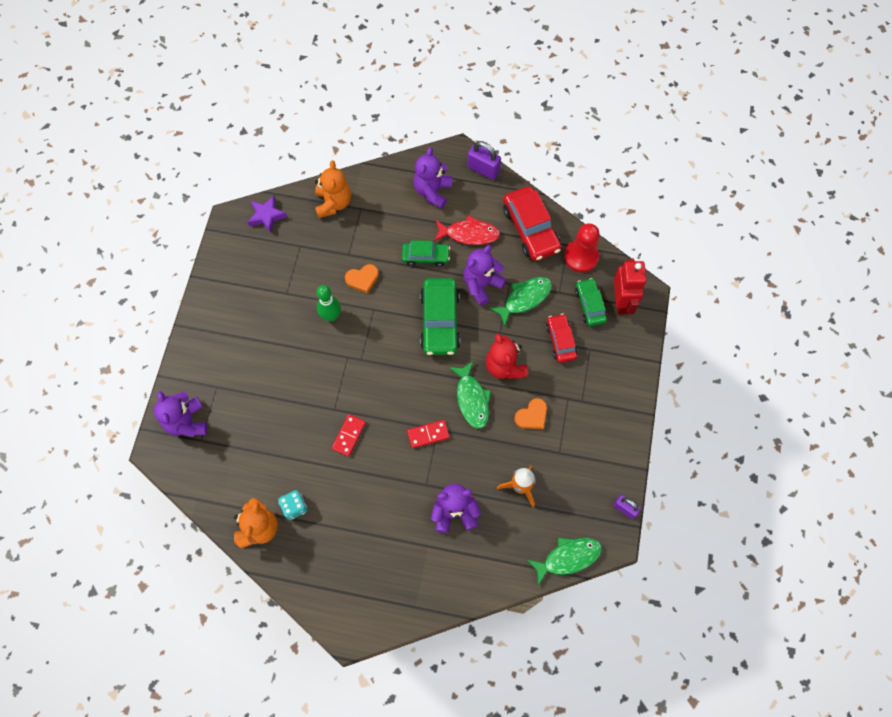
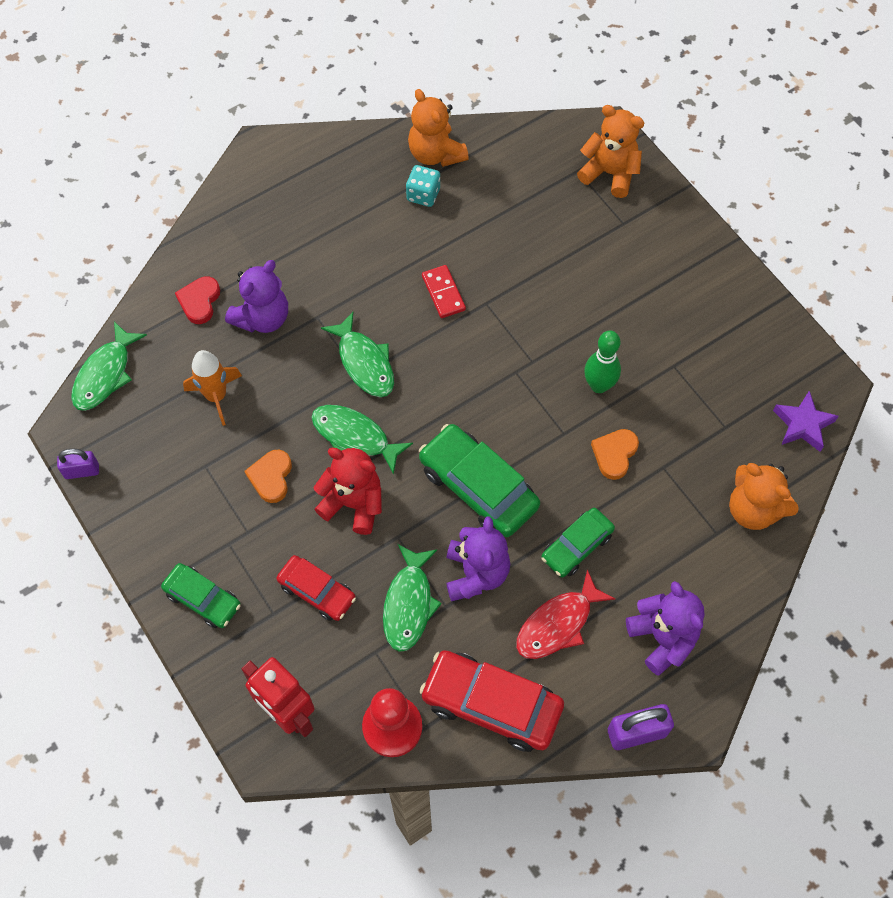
camera: 135 degrees right, 5 degrees down
purple teddy bear [154,391,208,437] -> orange teddy bear [577,105,644,198]
red domino [407,420,450,448] -> green fish [321,312,394,397]
green car [575,278,607,326] -> green car moved to [161,563,241,628]
none -> red heart [175,276,220,324]

